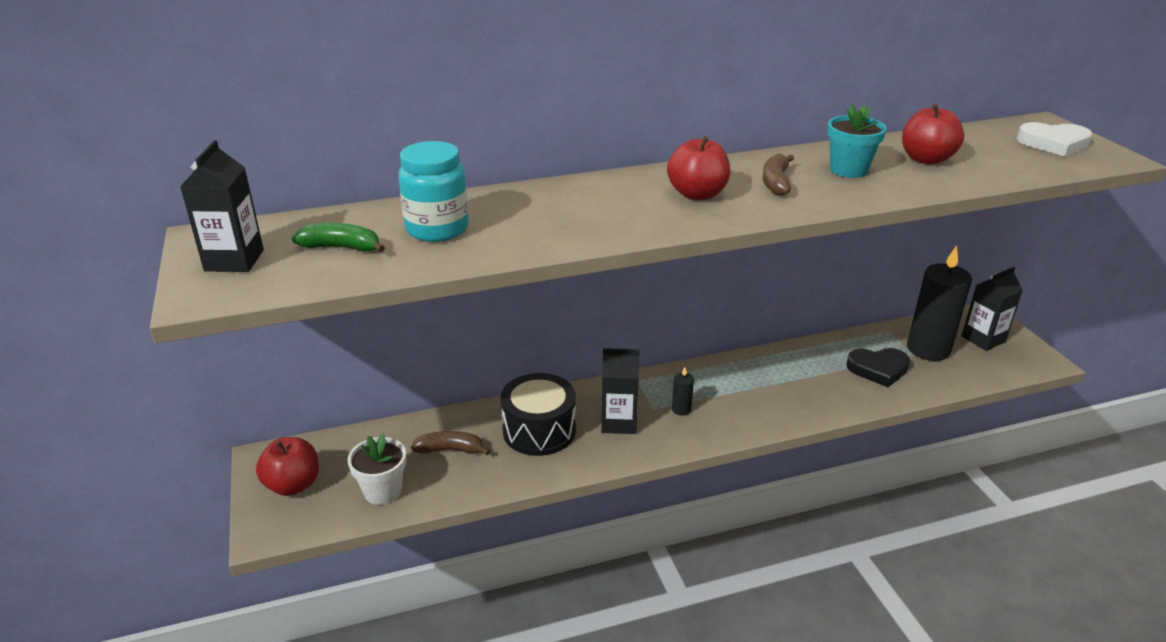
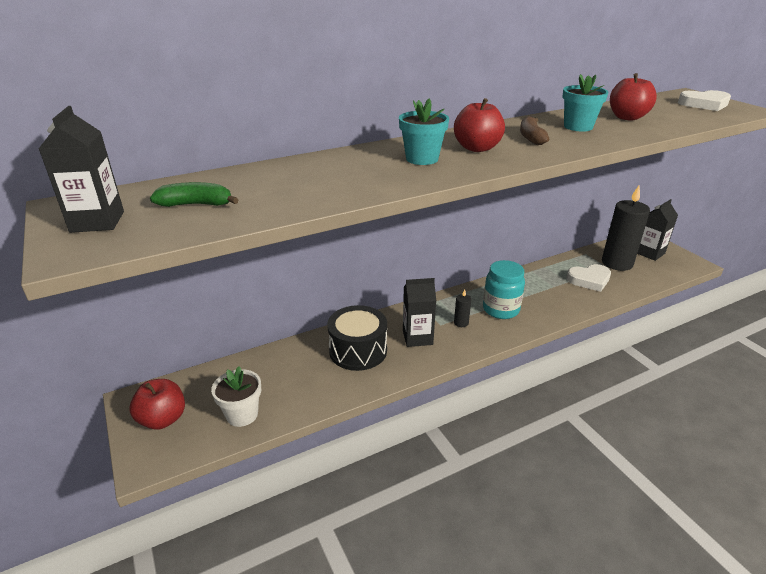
camera: 10 degrees left, 0 degrees up
turquoise jar [399,141,469,242] -> turquoise jar moved to [483,260,525,319]
brown banana [411,431,490,455] -> none
black heart [846,348,910,387] -> white heart [566,264,611,292]
none -> turquoise flower pot [399,98,449,165]

